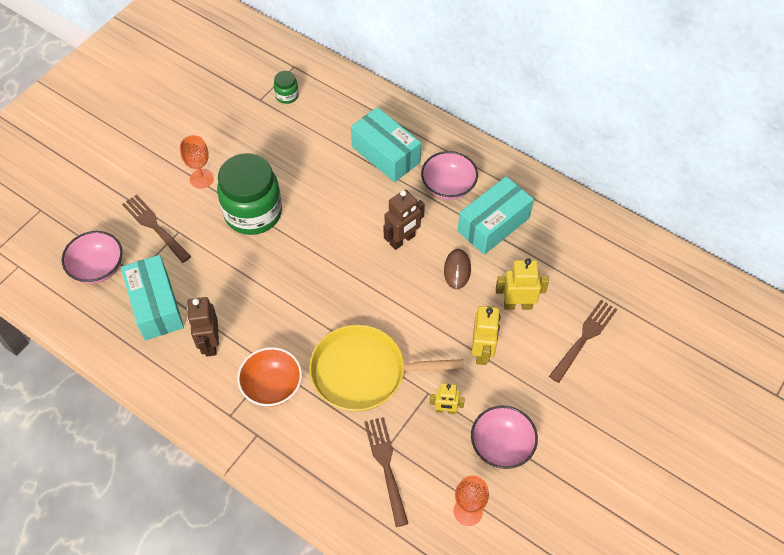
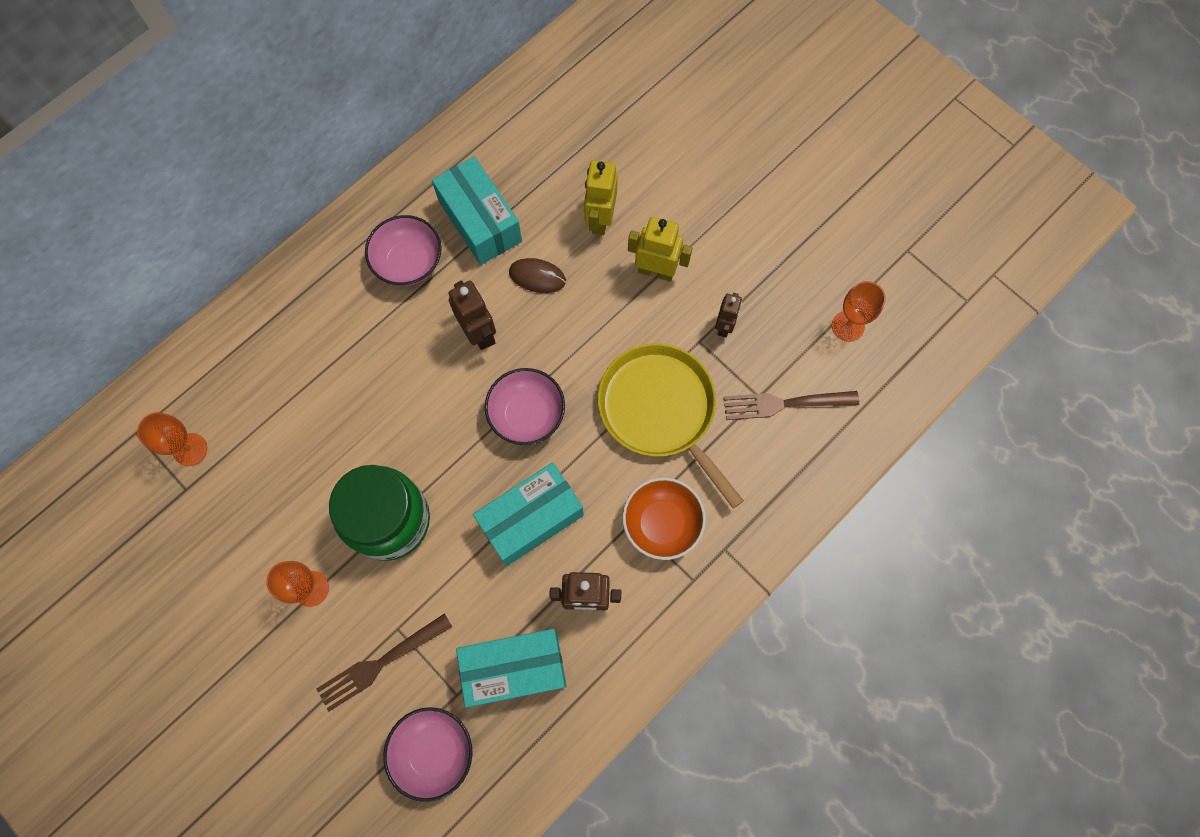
camera: 80 degrees left, 15 degrees up
green jar [274,71,299,104] -> orange goblet [137,412,207,466]
yellow pan [309,325,464,412] -> yellow pan turned 135 degrees clockwise [598,343,744,509]
turquoise box [351,107,421,182] -> turquoise box moved to [473,462,584,566]
yellow robot [429,383,465,414] -> brown robot [715,293,742,338]
pink bowl [471,406,538,469] -> pink bowl moved to [485,368,565,445]
brown fork [549,300,617,383] -> none

